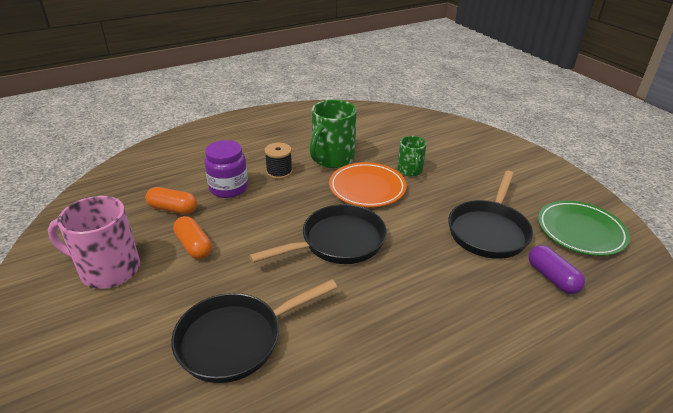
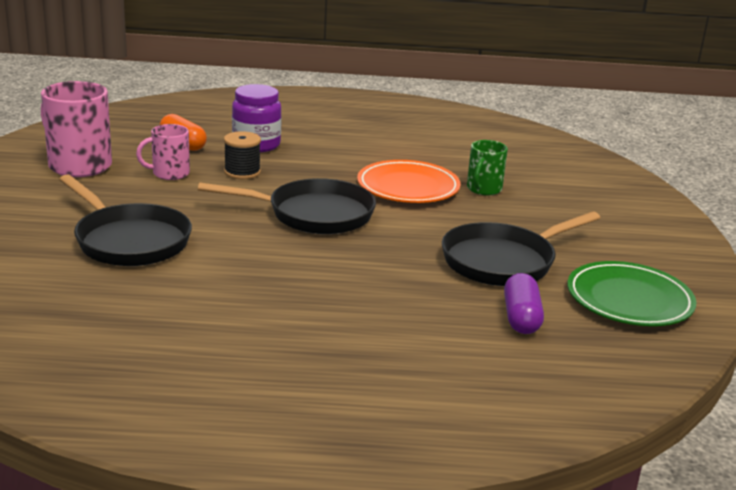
camera: 30 degrees right, 10 degrees down
black pan [171,280,337,383] -> black pan turned 135 degrees counterclockwise [59,175,192,266]
orange capsule [173,216,212,259] -> pink mug [136,124,190,180]
black spool [265,143,293,179] -> black spool moved to [224,131,261,179]
green mug [310,100,357,168] -> none

